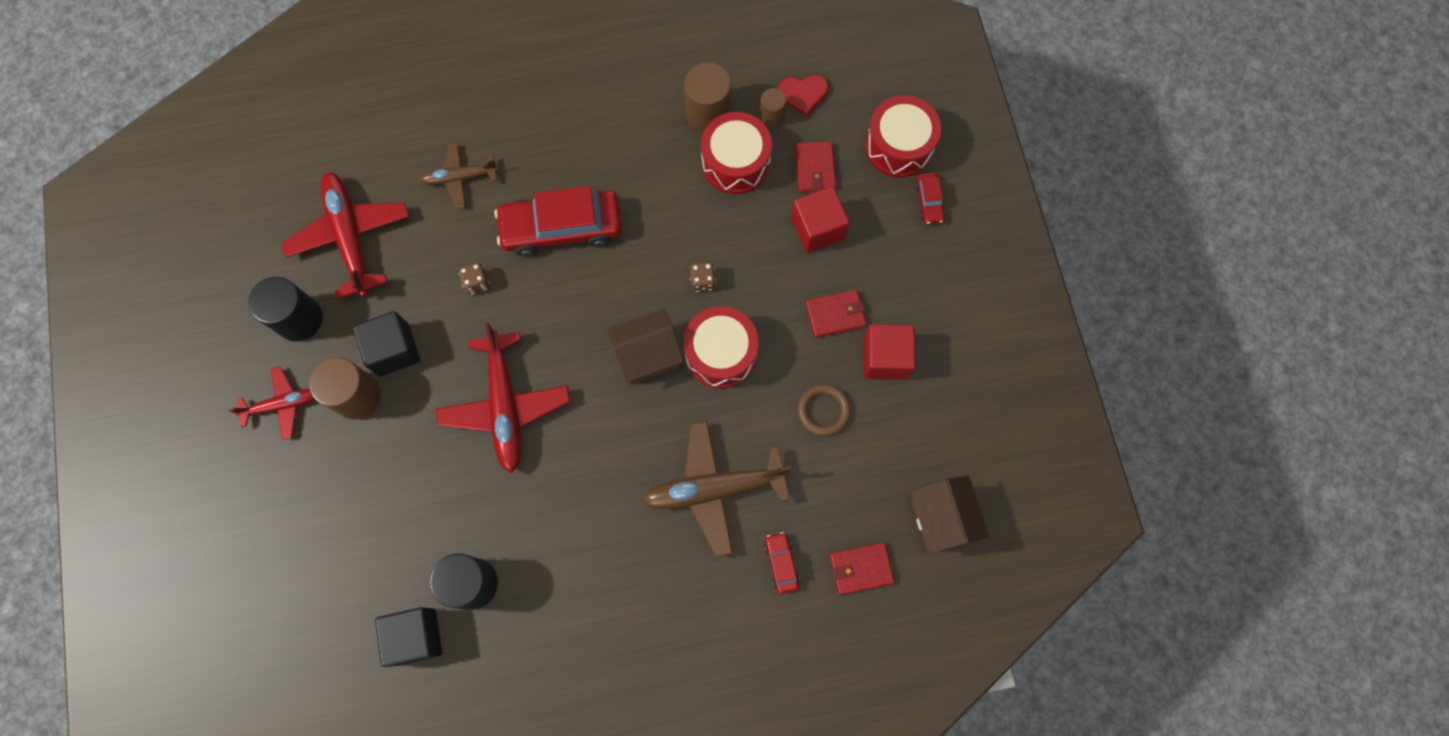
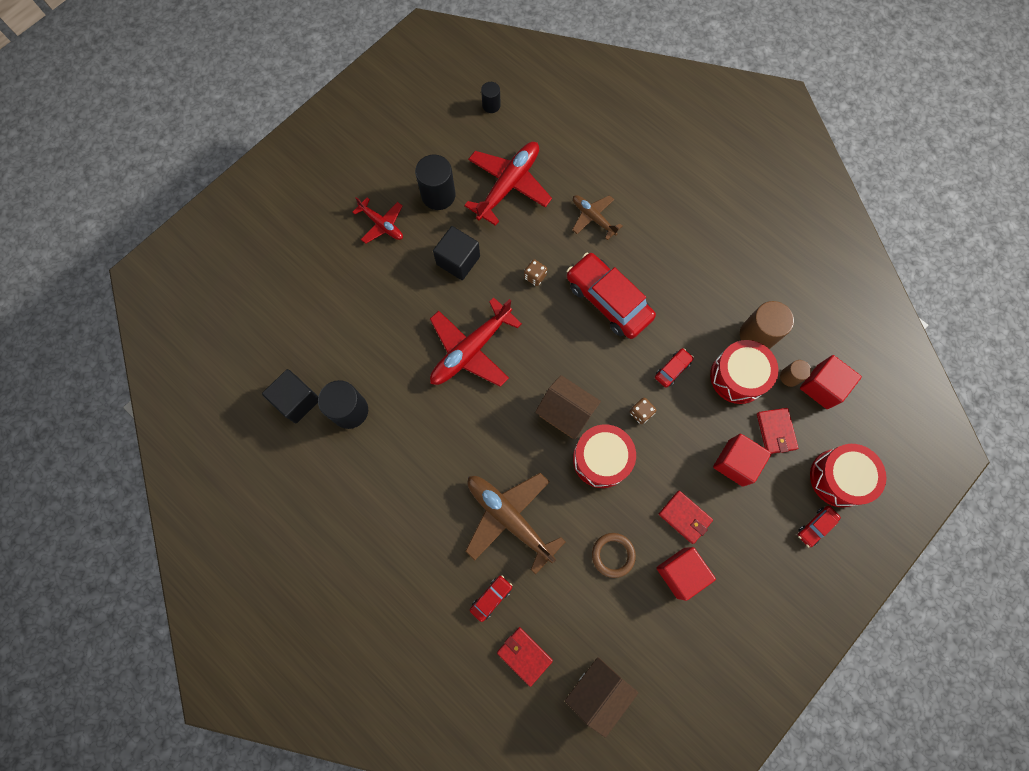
camera: 55 degrees right, 0 degrees up
brown cylinder [309,357,381,420] -> none
red heart [778,74,829,116] -> red cube [800,355,862,409]
red wallet [795,141,836,193] -> red wallet turned 60 degrees counterclockwise [757,408,798,454]
none -> black cylinder [481,82,501,113]
none -> red car [655,348,694,388]

